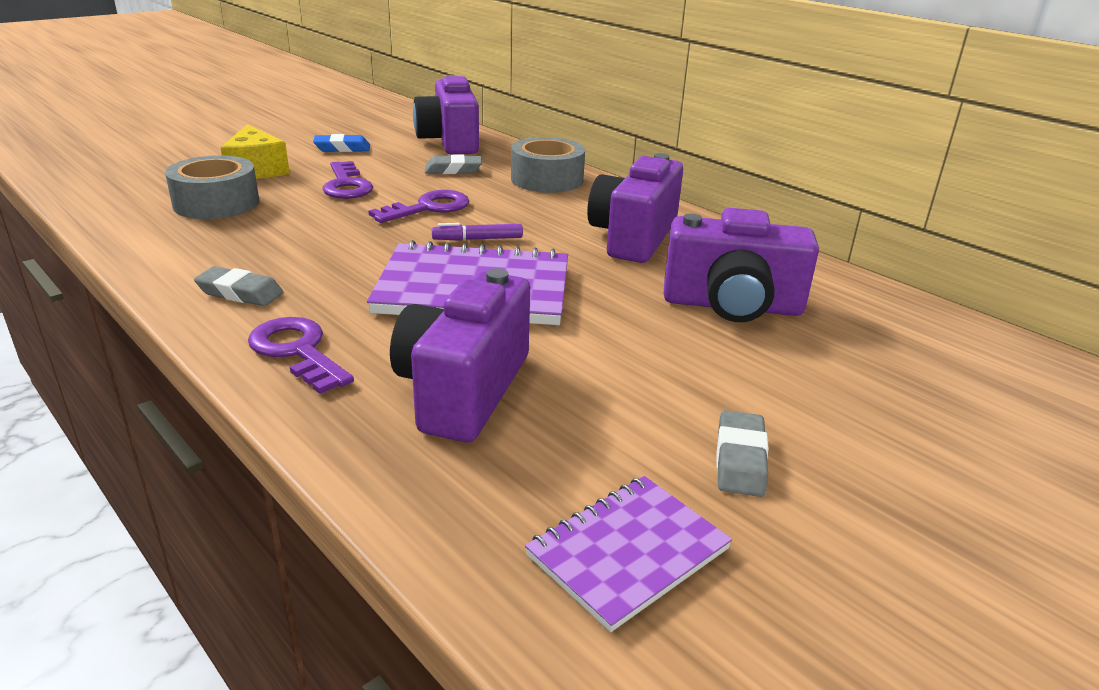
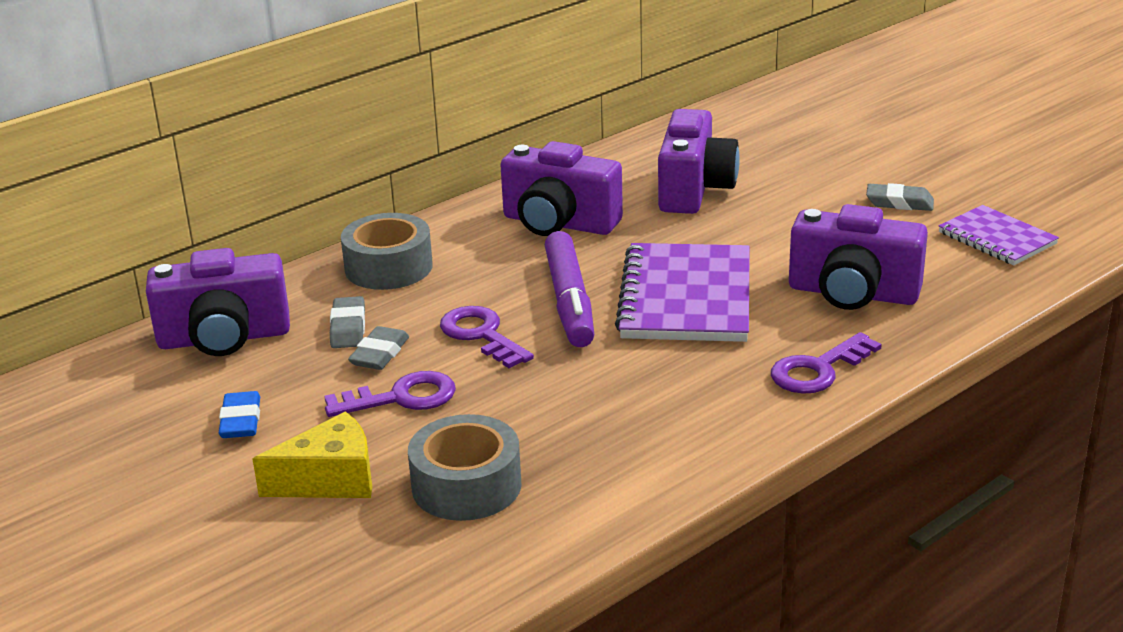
camera: 85 degrees left, 0 degrees up
grey eraser [194,266,283,306] -> grey eraser moved to [348,326,409,370]
purple marker [432,223,523,241] -> purple marker [545,231,594,347], size x2.01

